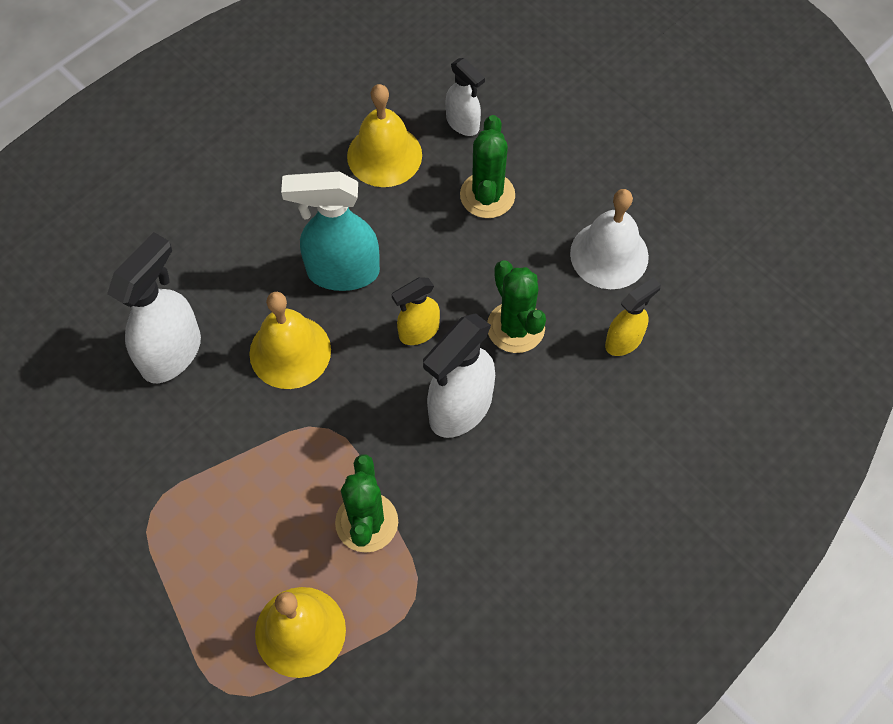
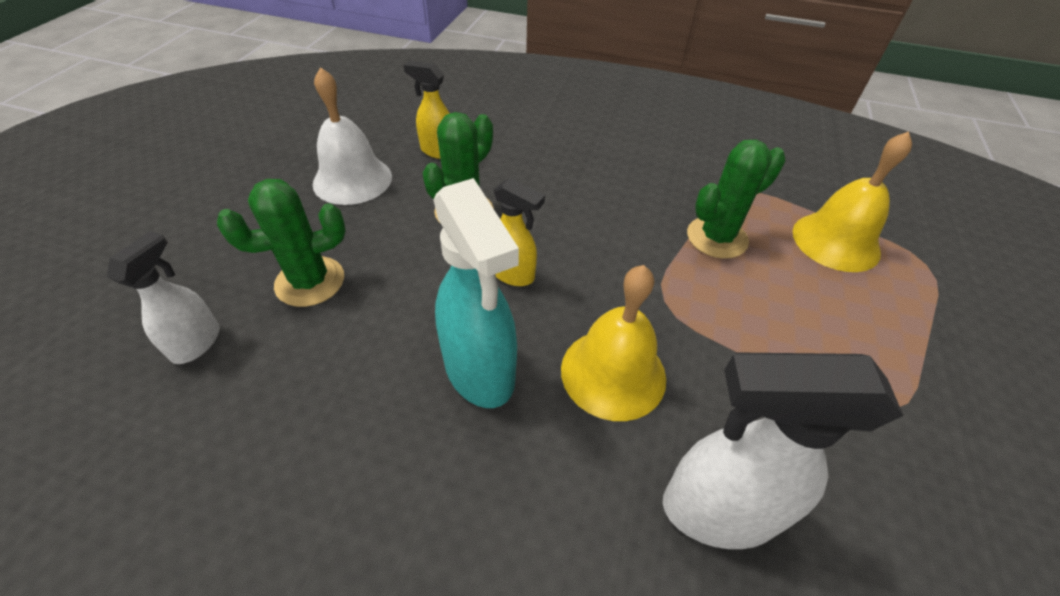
camera: 120 degrees left, 15 degrees down
yellow bell [347,84,422,187] -> none
white spray bottle [423,313,495,438] -> none

